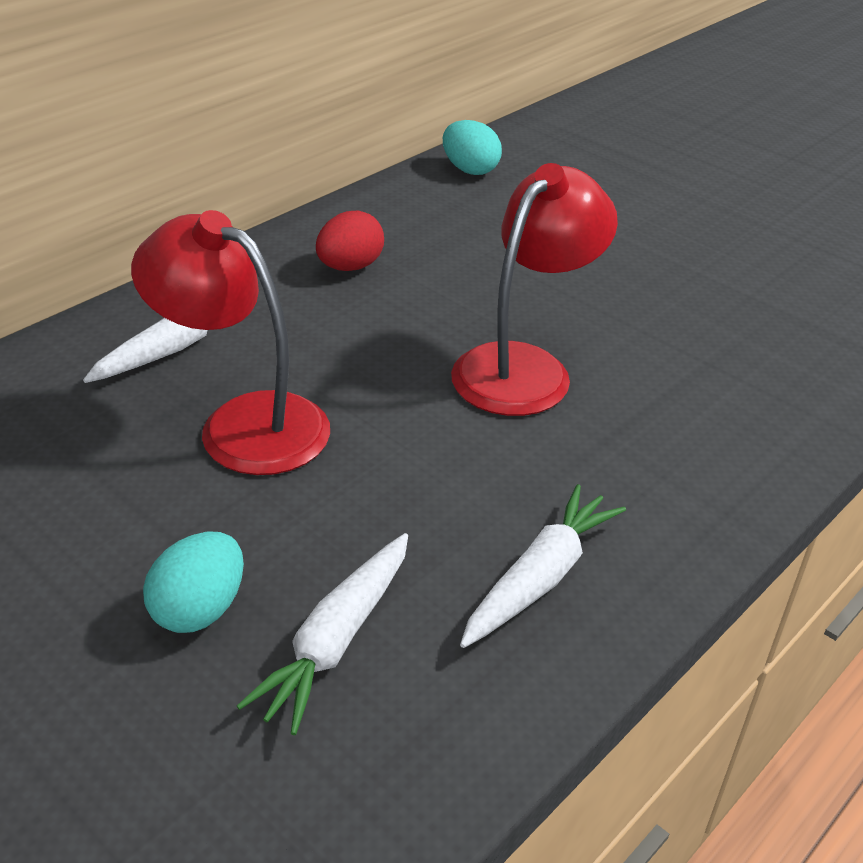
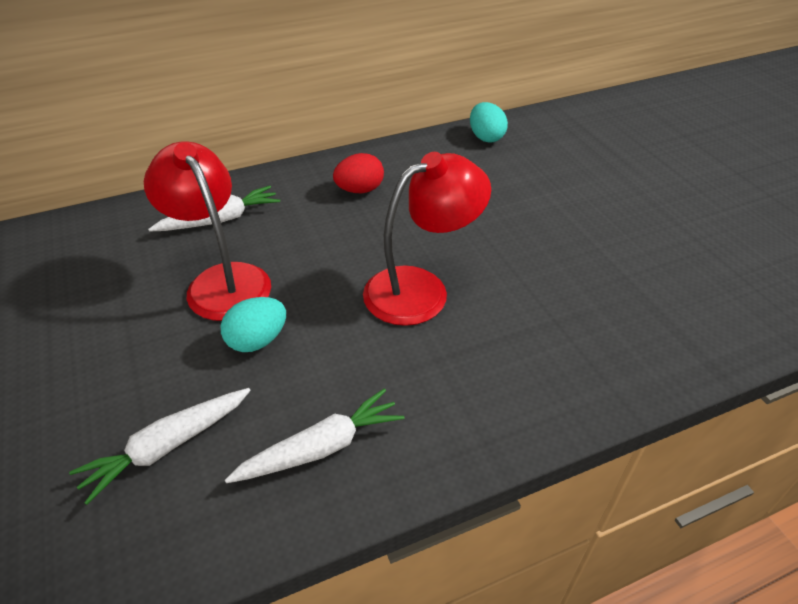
camera: 25 degrees right, 5 degrees up
turquoise egg [143,532,244,633] -> turquoise egg moved to [221,297,286,352]

